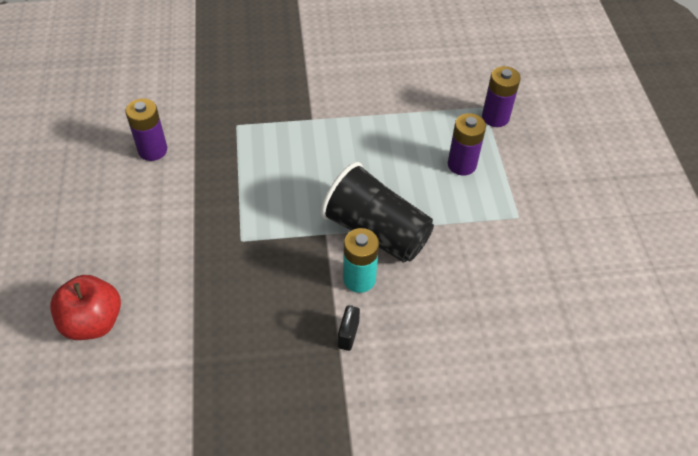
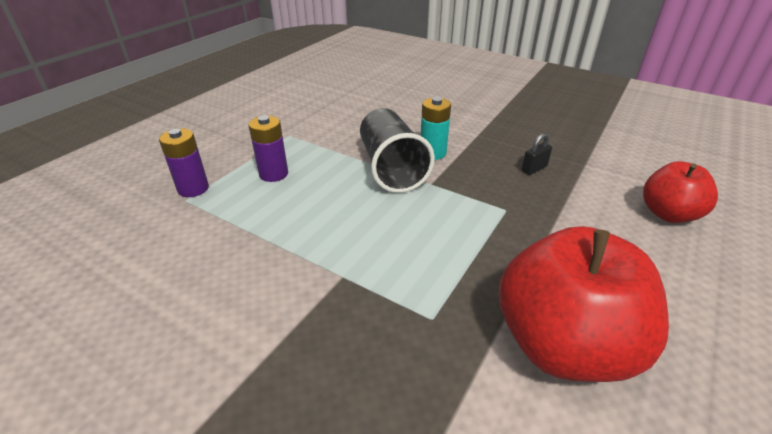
camera: 140 degrees left, 15 degrees down
purple battery [125,98,167,161] -> red apple [499,226,669,382]
black padlock [338,305,360,351] -> black padlock moved to [522,133,552,175]

